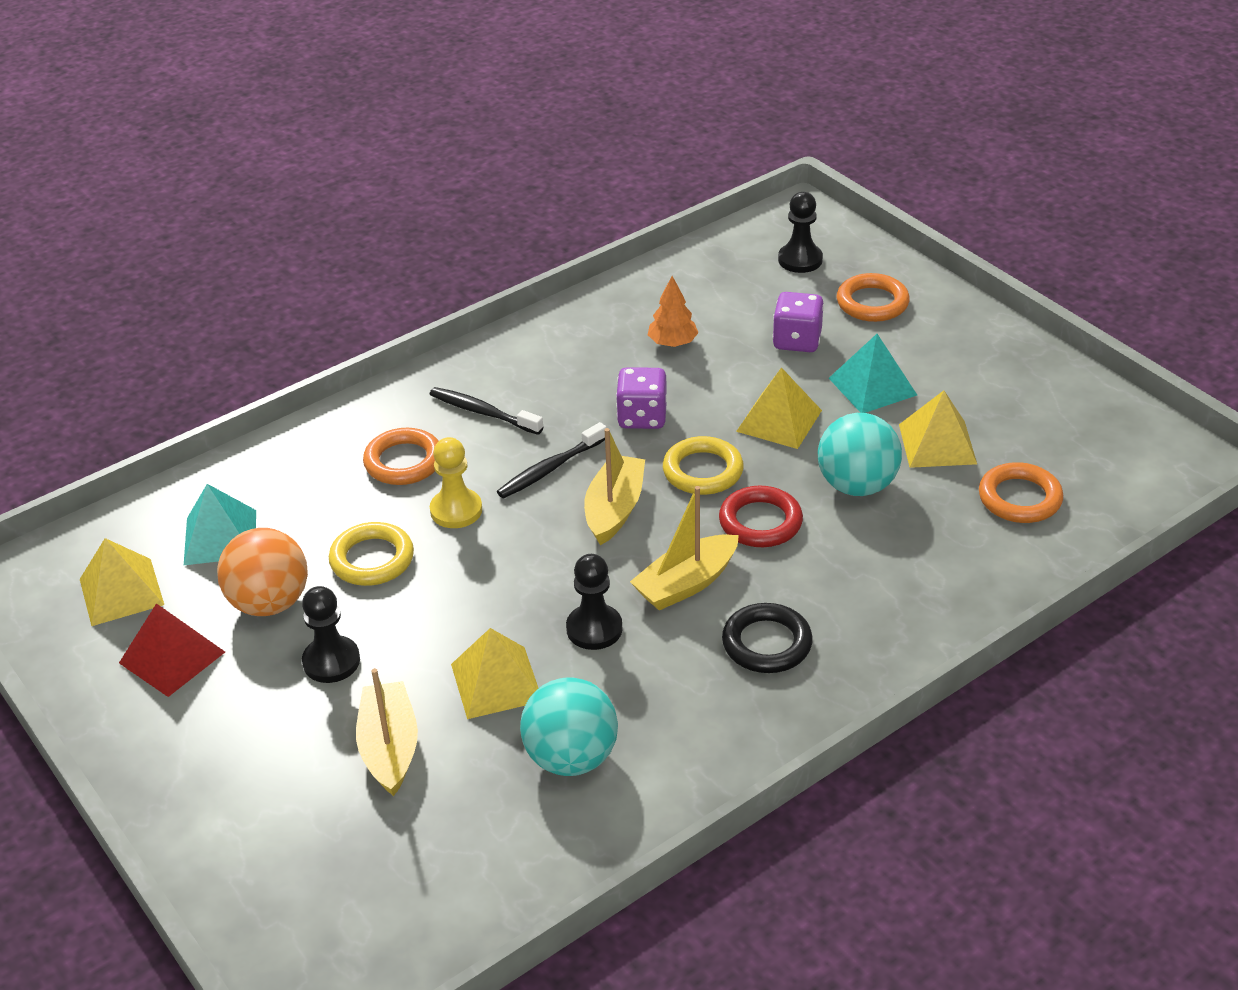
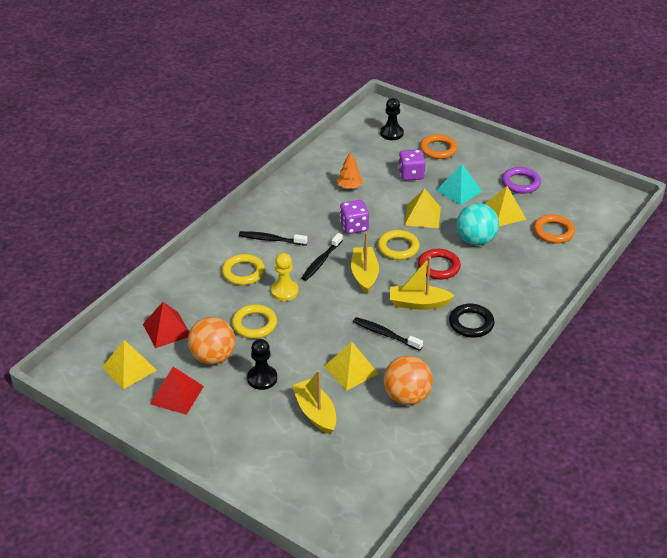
camera: 20 degrees left, 0 degrees up
turquoise pyramid [184,484,256,565] -> red pyramid [143,302,189,348]
orange ring [363,428,439,485] -> yellow ring [222,254,265,285]
turquoise ball [520,677,618,776] -> orange ball [383,356,433,405]
black pawn [566,554,622,650] -> black toothbrush [353,317,423,351]
yellow boat [630,486,739,610] -> yellow boat turned 60 degrees clockwise [390,256,455,310]
none -> purple ring [502,167,541,194]

